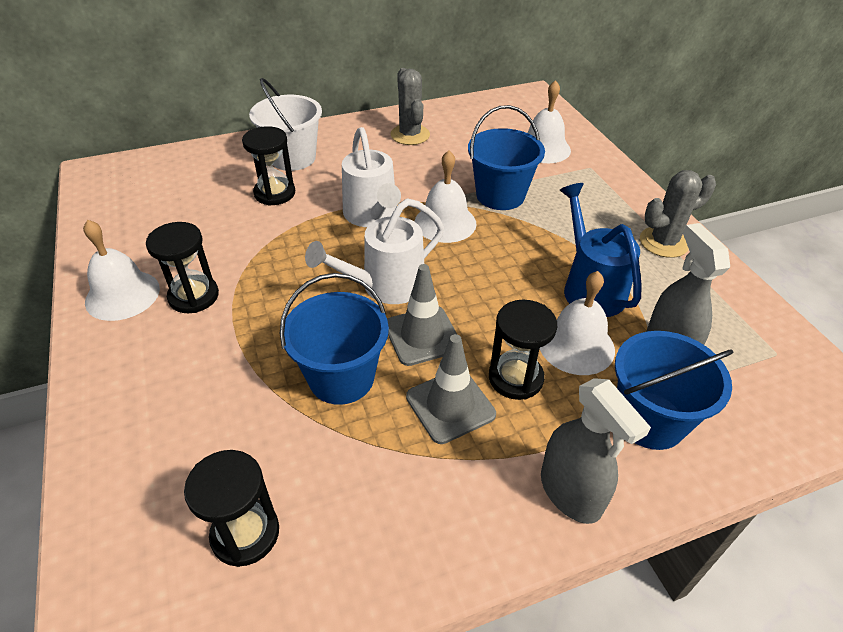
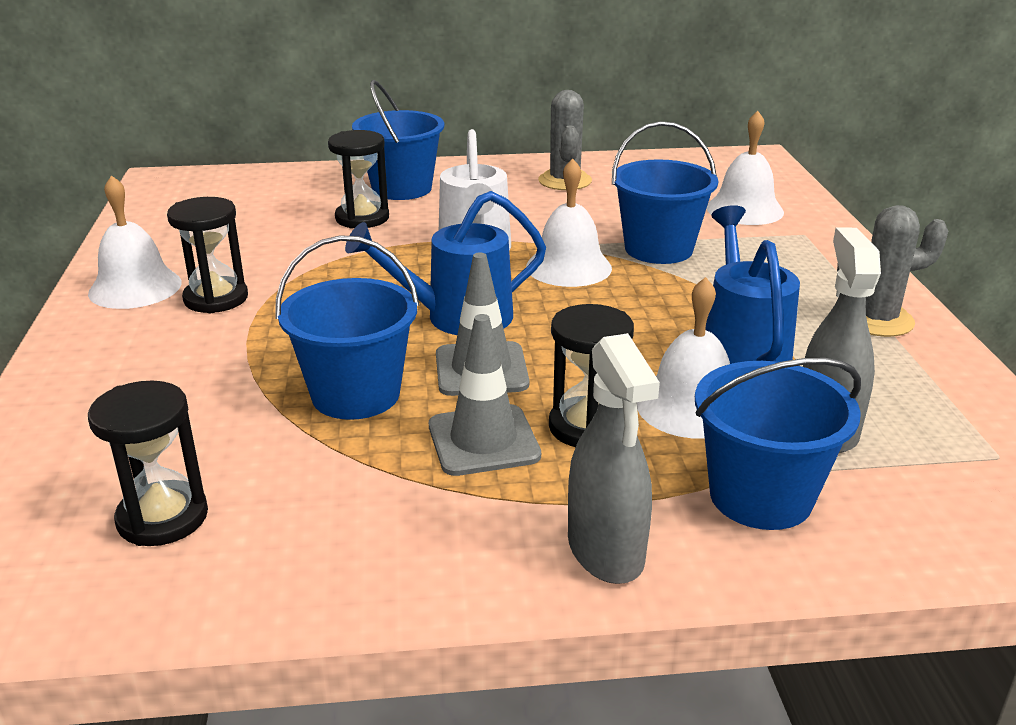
camera: 15 degrees right, 15 degrees down
white bucket [249,78,322,171] -> blue bucket [352,80,444,200]
white watering can [305,198,444,304] -> blue watering can [345,191,546,335]

